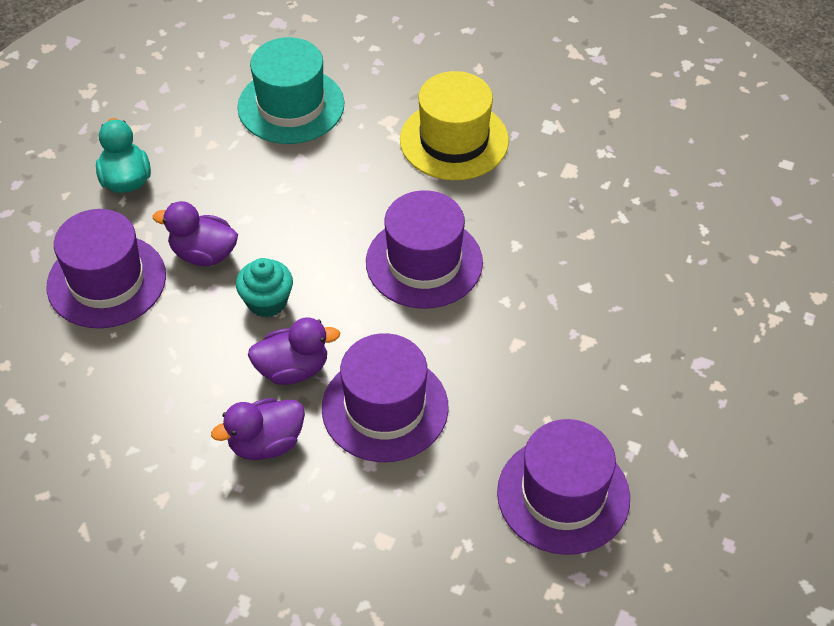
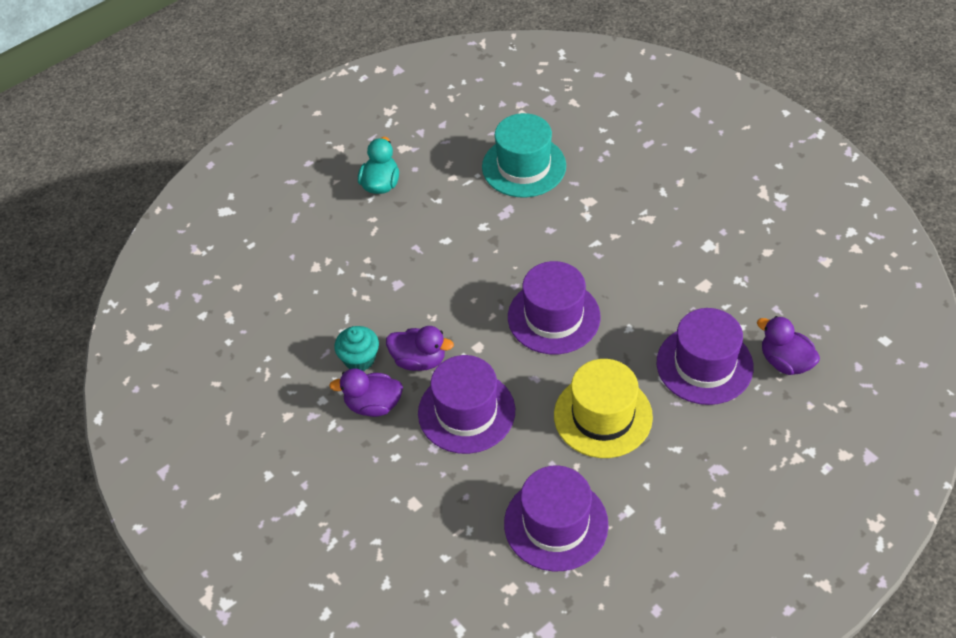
camera: 30 degrees right, 0 degrees up
purple hat [47,209,166,328] -> purple hat moved to [657,308,754,405]
purple duck [153,201,238,266] -> purple duck moved to [757,316,820,375]
turquoise cupcake [236,258,293,317] -> turquoise cupcake moved to [334,326,379,371]
yellow hat [400,71,509,180] -> yellow hat moved to [554,359,653,458]

